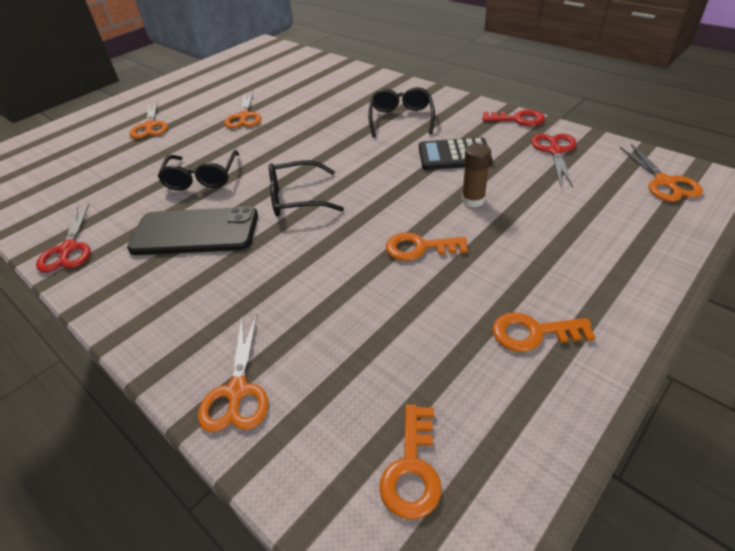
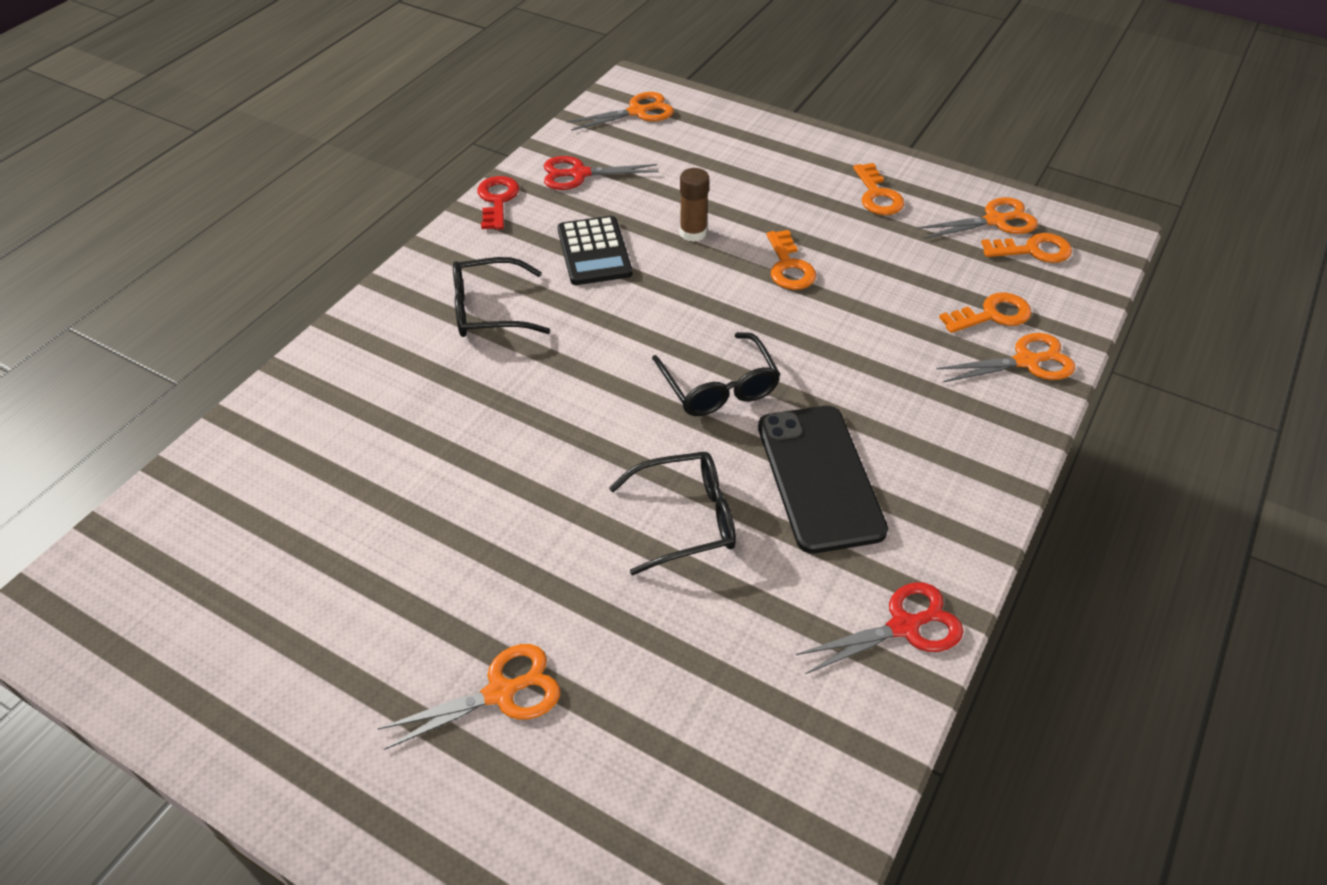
camera: 105 degrees left, 5 degrees up
orange scissors [224,91,262,129] -> orange scissors moved to [917,197,1038,239]
none -> orange key [939,292,1031,333]

